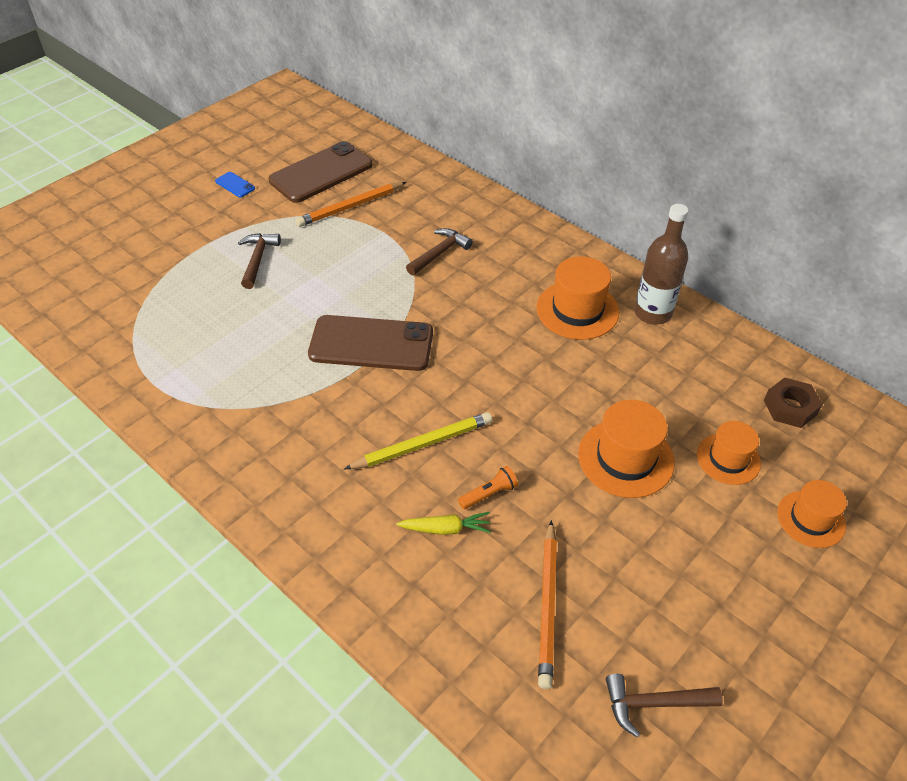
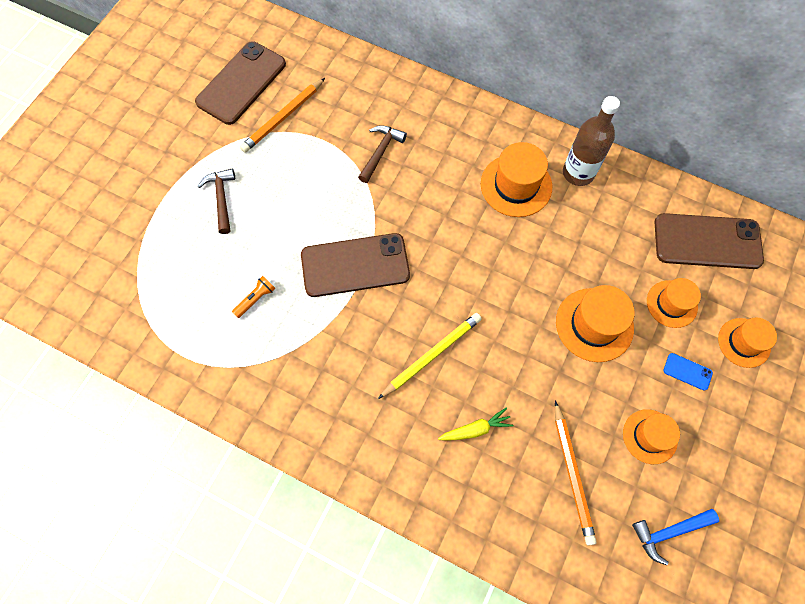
camera: 15 degrees left, 20 degrees up
blue phone [215,172,255,197] -> blue phone moved to [663,353,713,390]
orange flashlight [458,466,518,509] -> orange flashlight moved to [232,276,275,318]
brown hammer [606,674,723,737] -> blue hammer [632,509,719,565]
brown nut [764,377,823,428] -> brown phone [655,213,764,269]
none -> orange hat [623,409,680,464]

